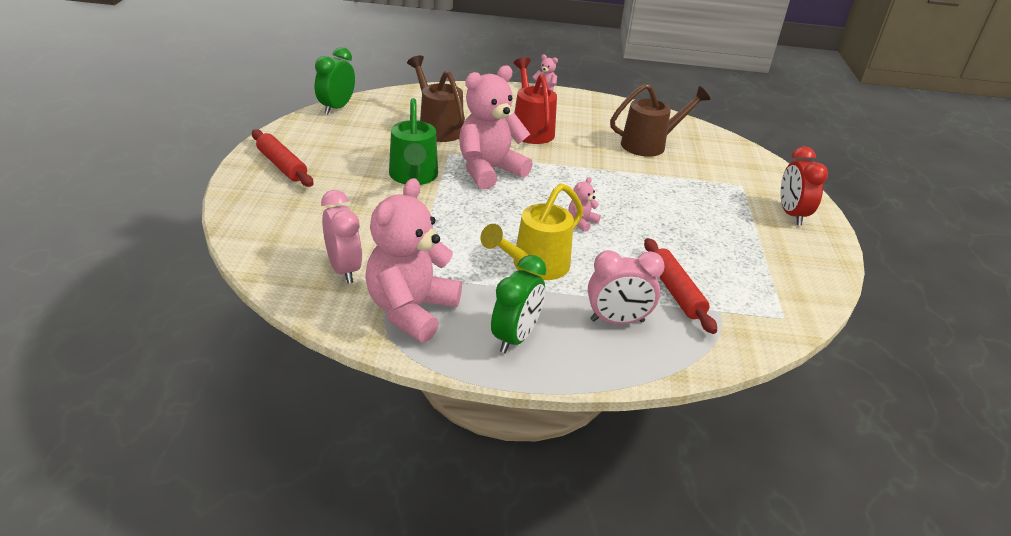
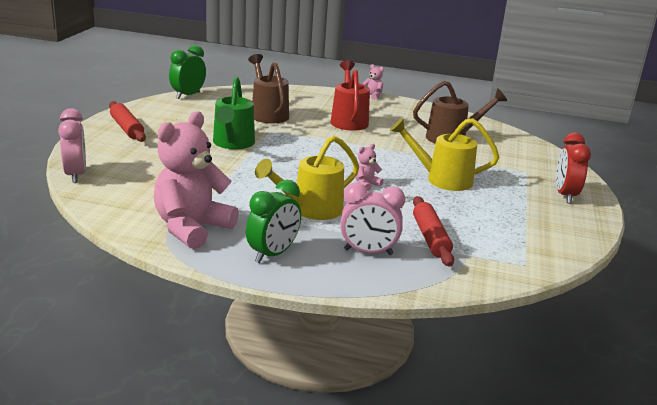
camera: 10 degrees right, 10 degrees down
pink clock [321,190,362,283] -> pink clock moved to [58,108,86,183]
pink teddy bear [459,65,533,190] -> none
none -> yellow watering can [390,118,499,191]

